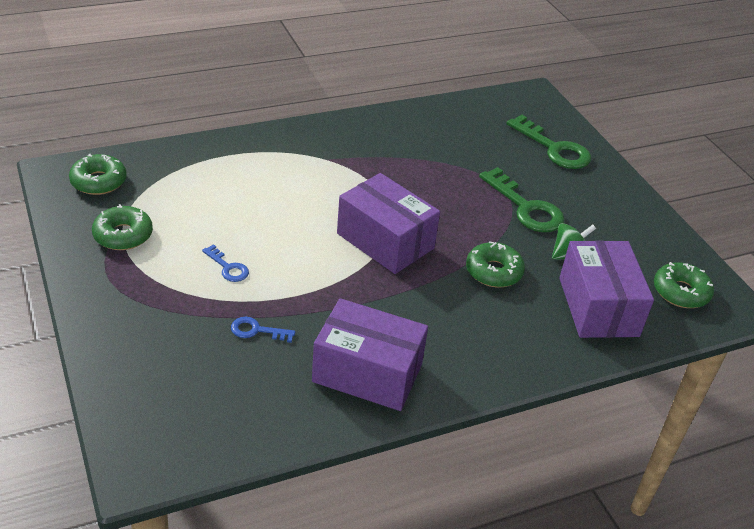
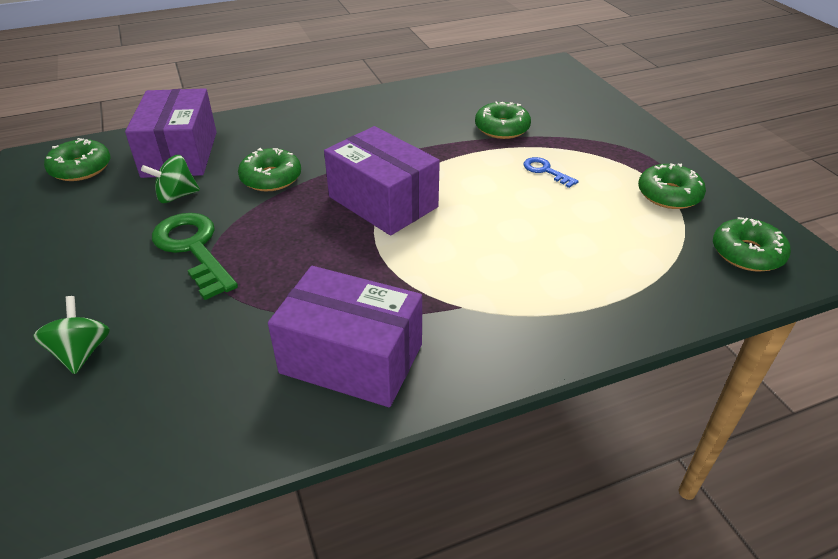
camera: 175 degrees left, 0 degrees up
blue key [231,317,295,343] -> green donut [475,101,531,139]
purple box [312,298,428,411] -> purple box moved to [268,266,422,407]
green key [506,115,591,169] -> green spinning top [33,296,110,374]

